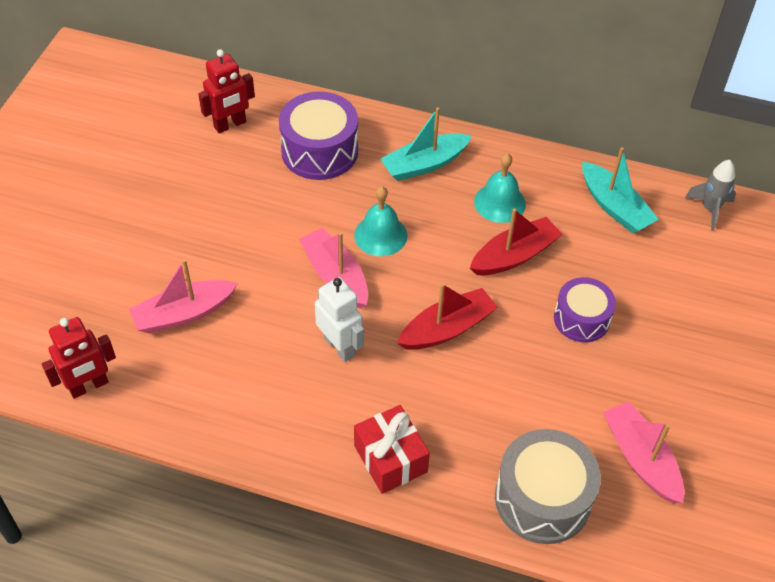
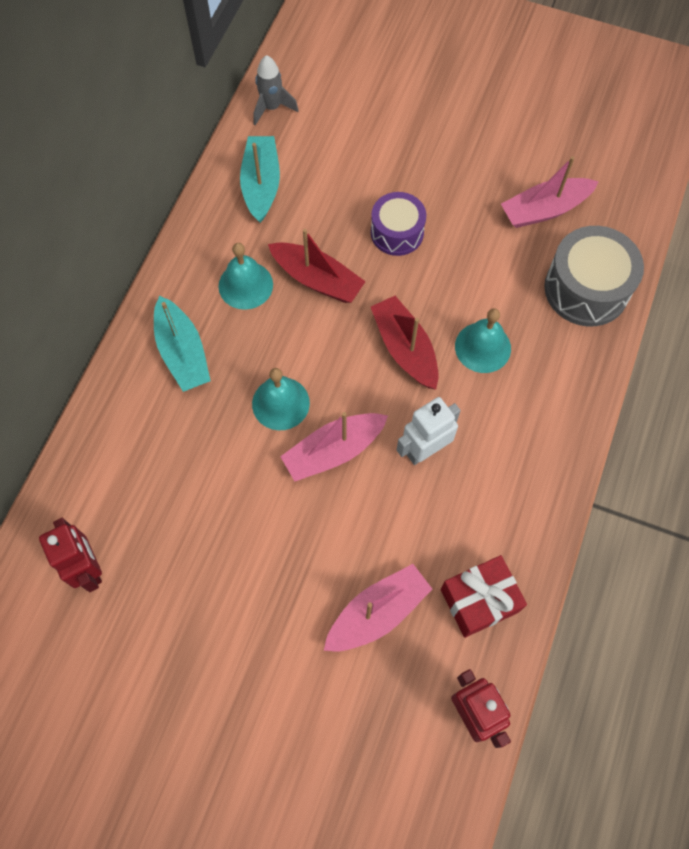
camera: 85 degrees left, 15 degrees up
pink boat [129,259,238,334] -> pink boat turned 105 degrees counterclockwise [324,564,432,652]
purple drum [279,91,358,180] -> none
red gift [354,405,430,494] -> red gift moved to [441,555,527,638]
red boat [470,208,562,275] -> red boat turned 150 degrees clockwise [268,229,366,303]
turquoise boat [582,147,659,233] -> turquoise boat turned 60 degrees counterclockwise [240,136,280,223]
none -> turquoise bell [455,308,511,373]

